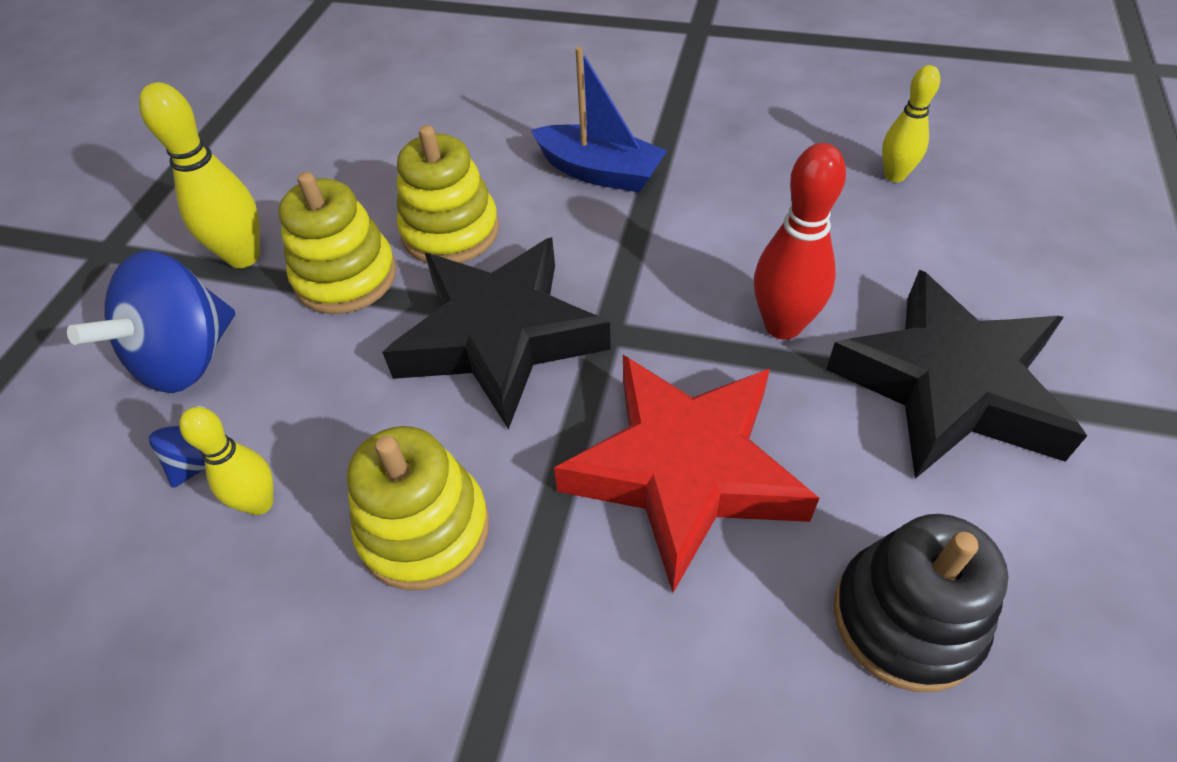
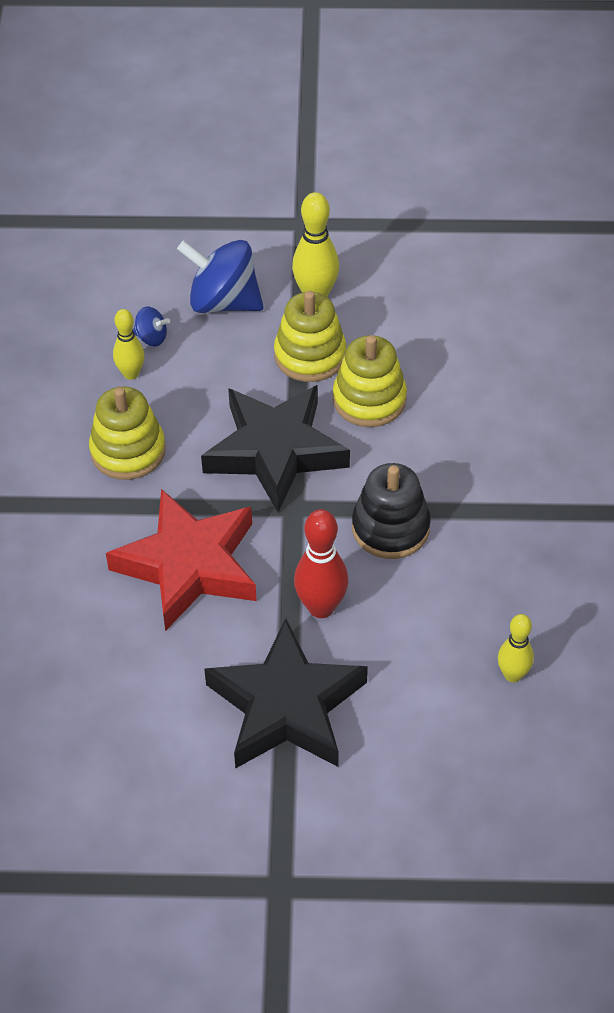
camera: 75 degrees right, 0 degrees up
blue boat [531,47,667,193] -> none
black stacking toy [833,514,1009,692] -> black stacking toy moved to [352,463,431,559]

